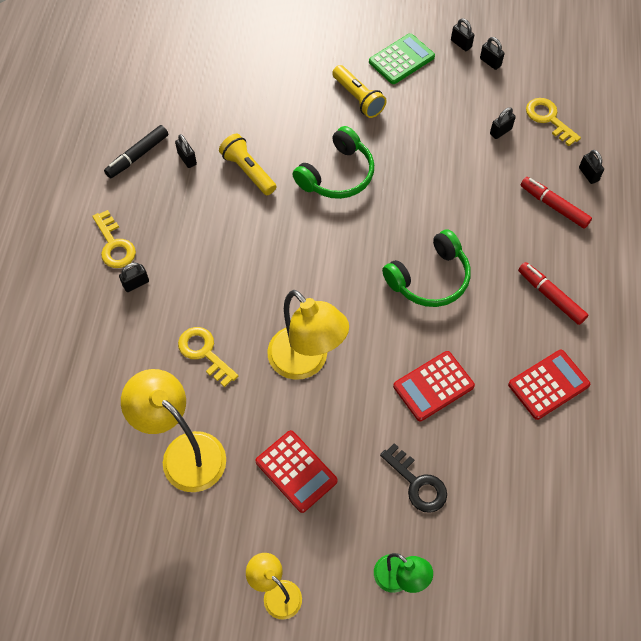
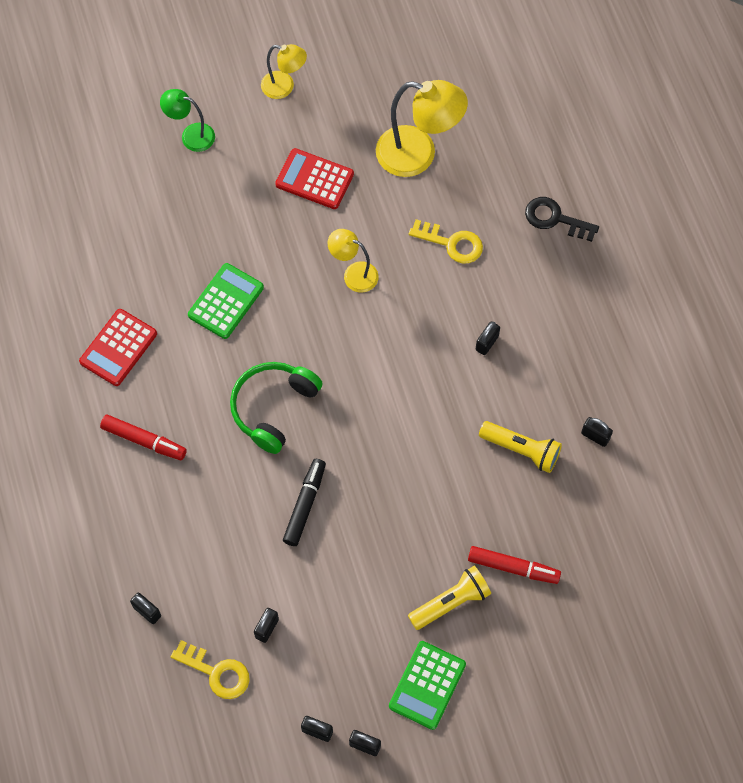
camera: 155 degrees right, 5 degrees up
yellow key [92,210,136,268] -> none
black marker [104,125,168,178] -> black marker moved to [283,459,326,546]
black padlock [119,263,149,292] -> black padlock moved to [476,321,500,355]
yellow lamp [267,290,349,380] -> yellow lamp [328,229,379,293], size x0.57
green headphones [292,126,374,199] -> none
yellow flashlight [332,65,387,118] -> yellow flashlight turned 120 degrees clockwise [408,566,491,630]
black key [380,443,447,513] -> black key moved to [525,197,599,242]
red calculator [393,351,475,421] -> green calculator [188,263,264,339]
red marker [520,177,592,229] -> red marker moved to [468,546,561,584]

